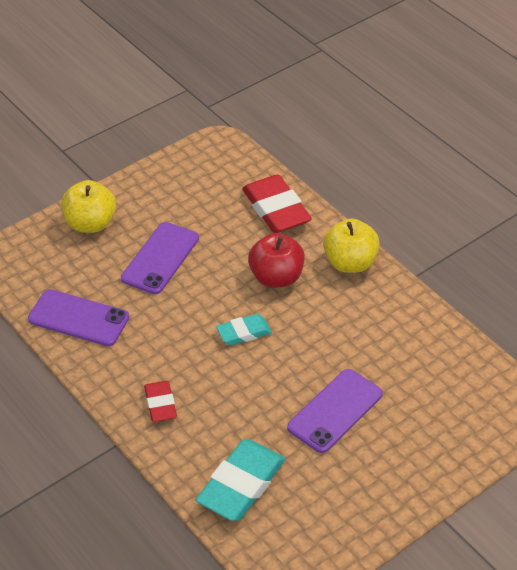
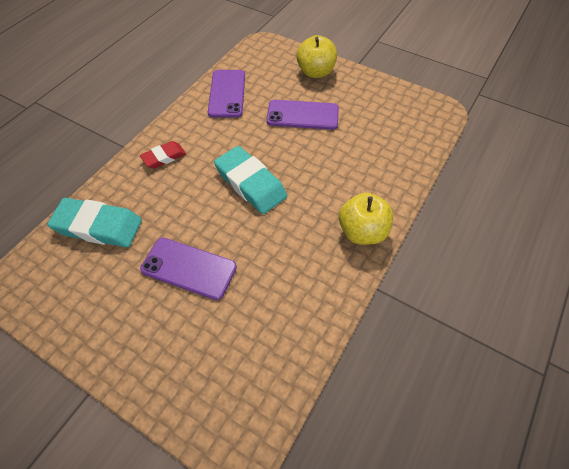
camera: 70 degrees right, 10 degrees up
turquoise eraser [216,314,272,345] -> turquoise eraser [214,146,287,214], size x1.76
red eraser [242,175,312,233] -> none
red apple [248,233,305,288] -> none

